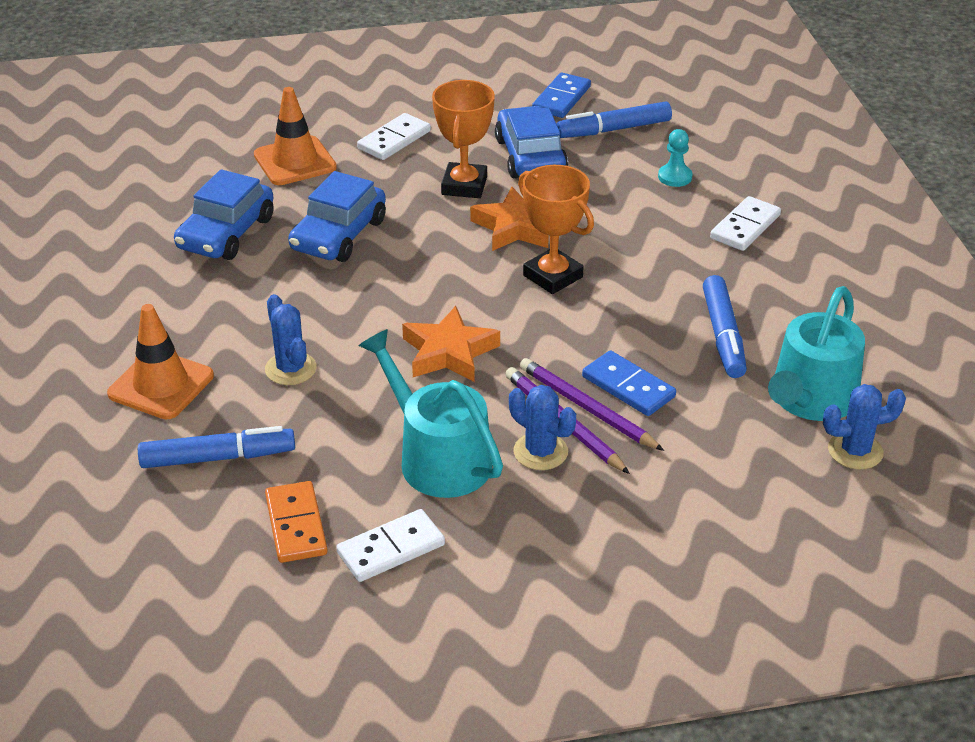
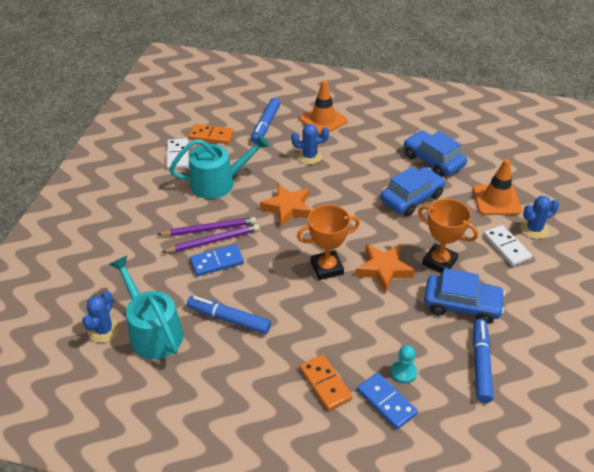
camera: 115 degrees right, 5 degrees up
blue car [288,171,386,262] -> blue car turned 90 degrees clockwise [380,167,445,216]
blue cactus [509,385,576,470] -> blue cactus moved to [520,196,559,239]
blue domino [532,73,591,118] -> blue domino moved to [357,373,418,430]
white domino [710,196,781,251] -> orange domino [300,354,353,411]

